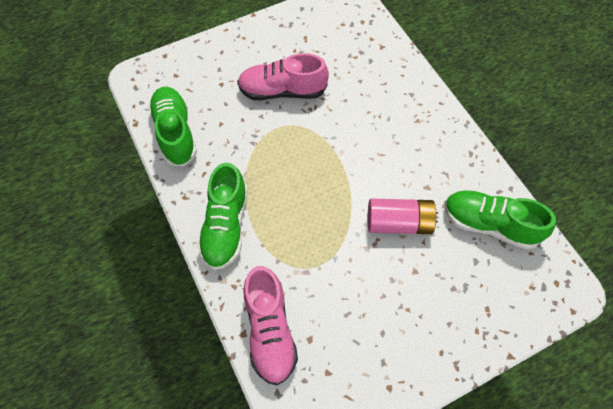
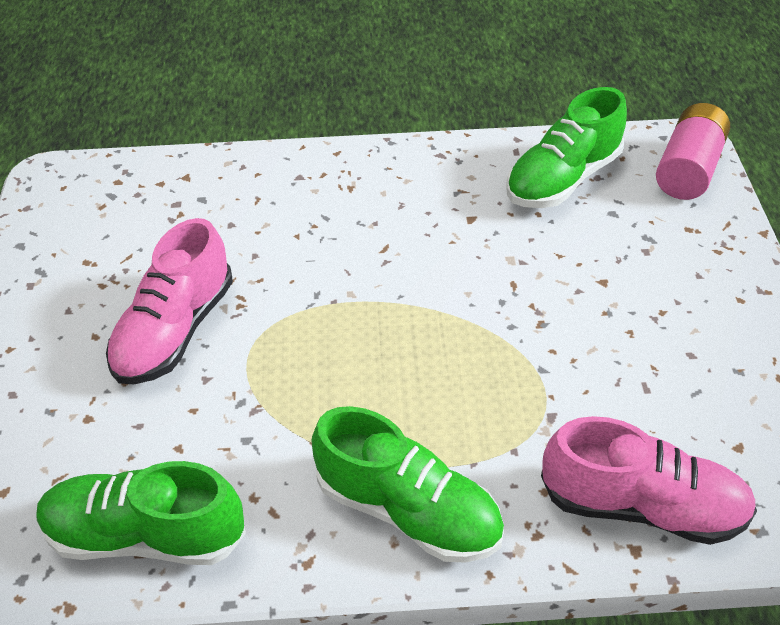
camera: 65 degrees left, 15 degrees down
pink battery [368,199,439,234] -> pink battery moved to [656,103,730,200]

